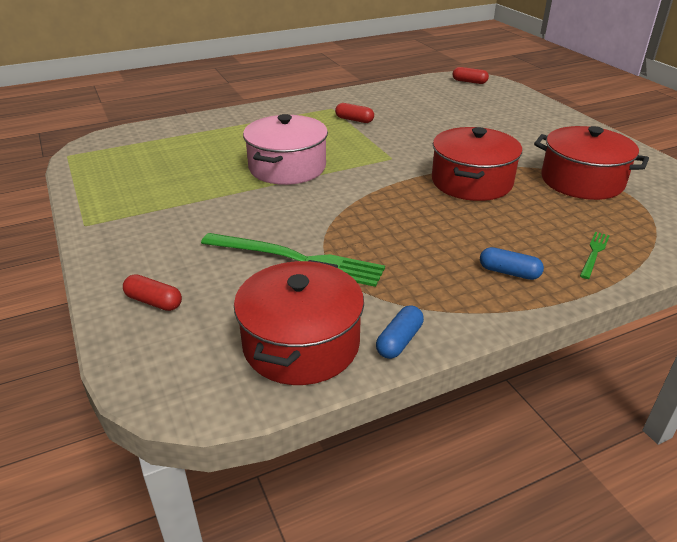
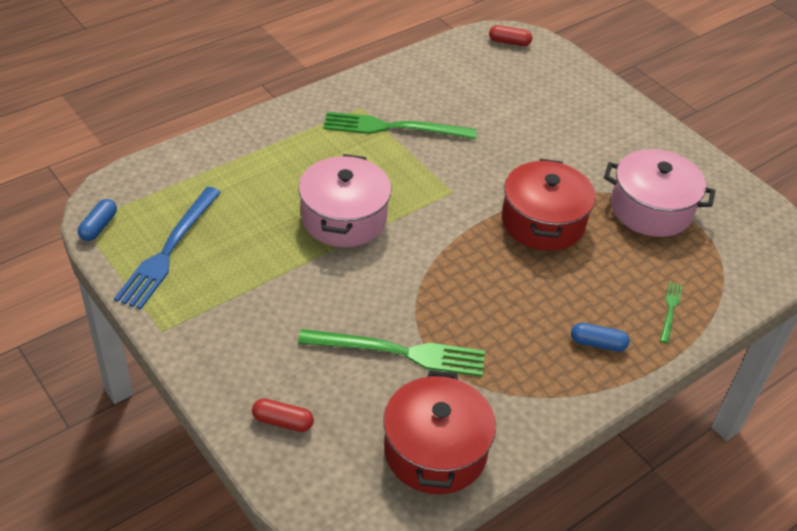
camera: 15 degrees left, 10 degrees up
red capsule [335,103,374,123] -> green fork [324,112,477,139]
blue capsule [376,305,424,359] -> blue capsule moved to [78,199,117,241]
red pot [534,126,649,200] -> pink pot [604,149,715,237]
none -> blue fork [114,187,221,310]

